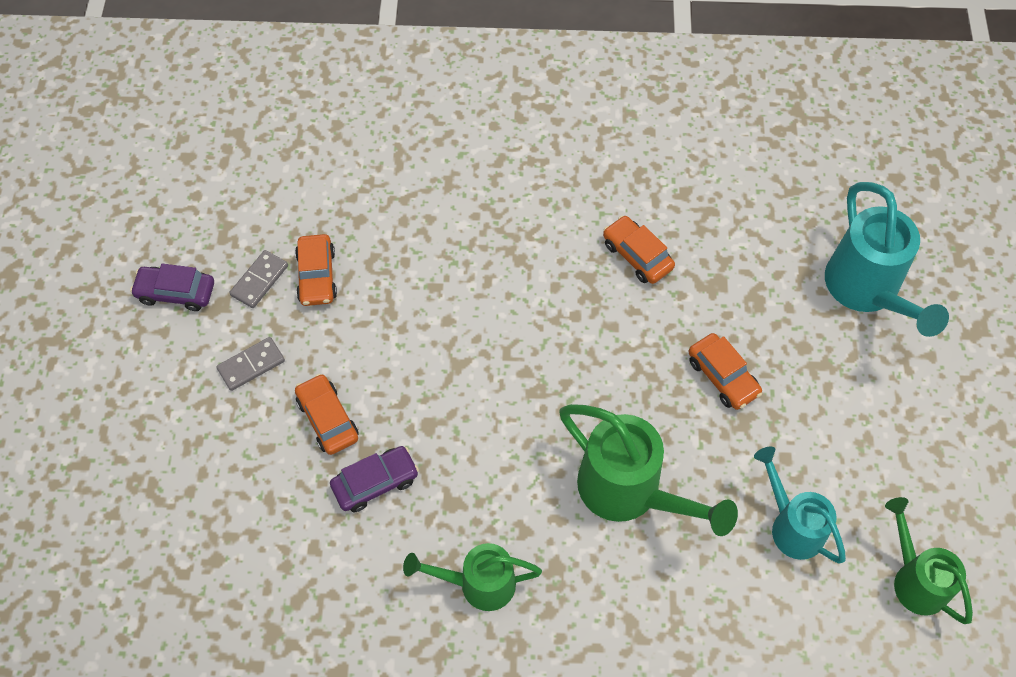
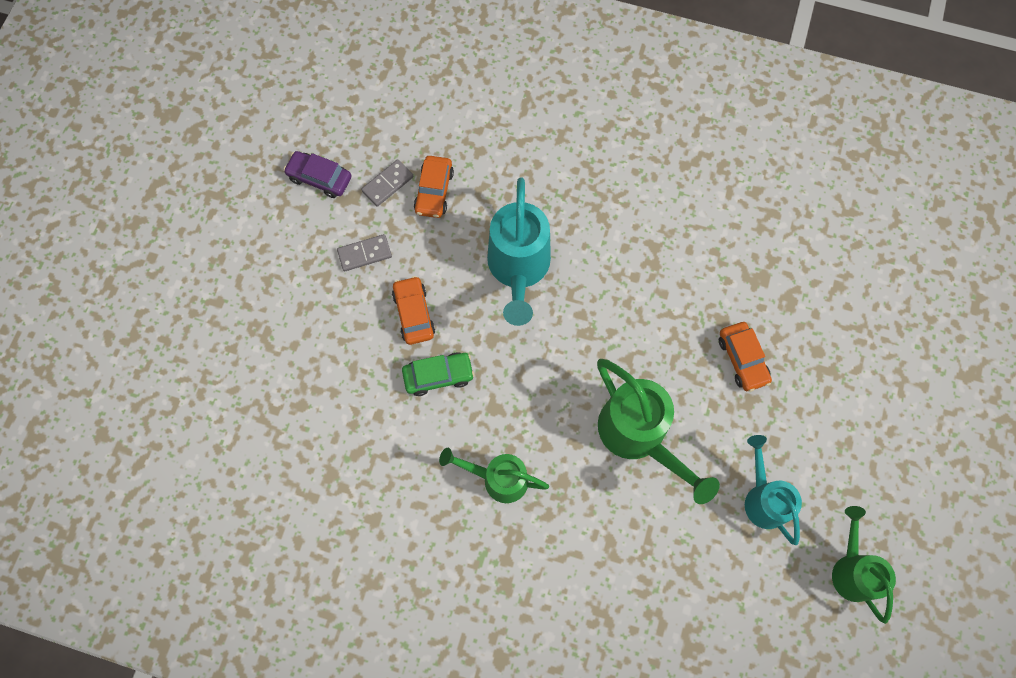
camera: 15 degrees right, 10 degrees up
purple car [330,446,419,512] -> green car [402,352,475,396]
orange car [603,215,675,284] -> none
turquoise watering can [825,182,949,337] -> turquoise watering can moved to [487,177,551,326]

